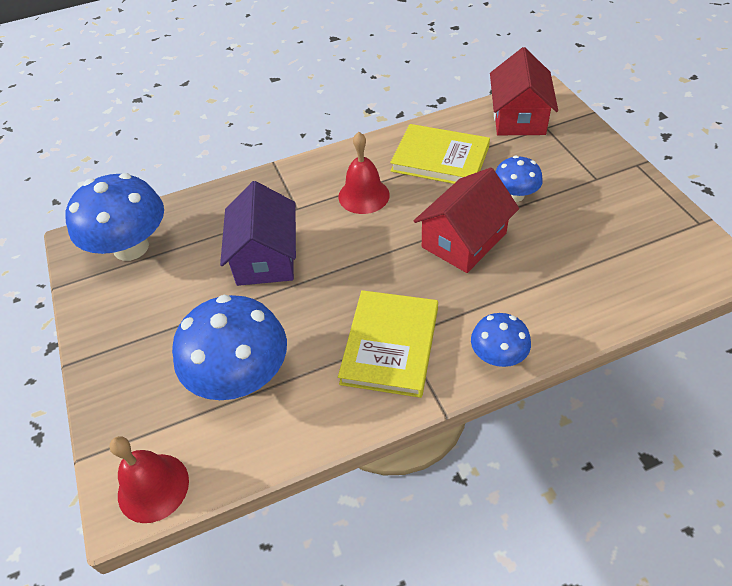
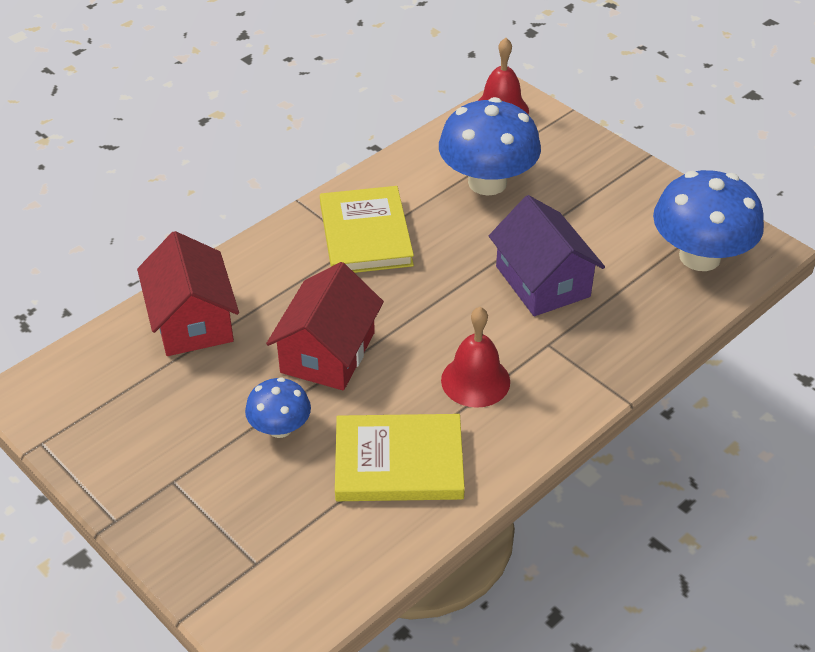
camera: 155 degrees right, 5 degrees down
blue mushroom [471,313,531,367] -> none
red house [490,47,558,135] -> red house moved to [137,231,239,356]

